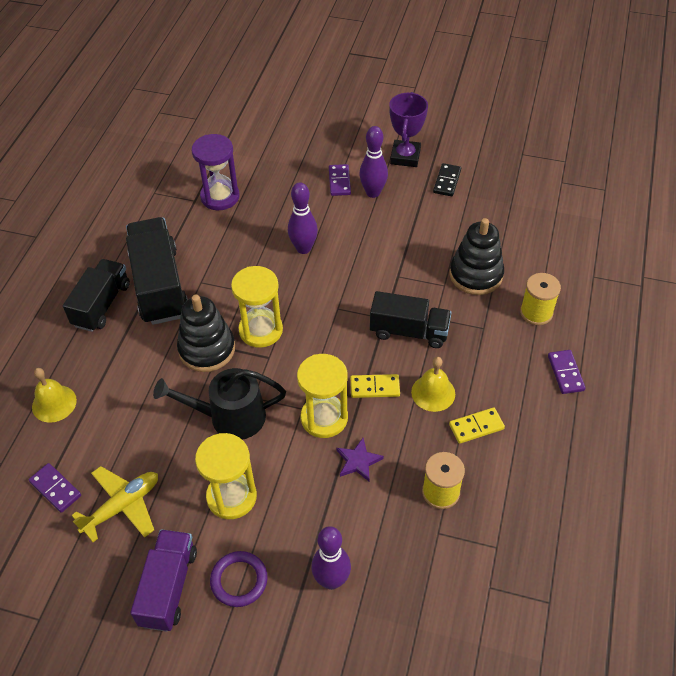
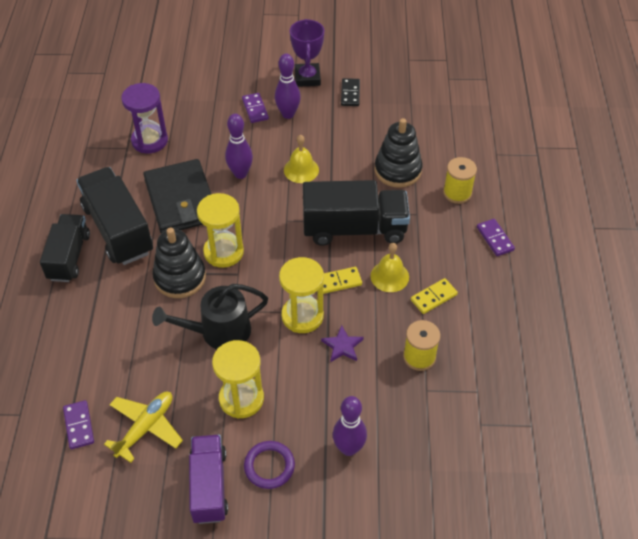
camera: 15 degrees left, 0 degrees up
purple domino [29,463,81,513] -> purple domino turned 45 degrees clockwise [63,400,94,449]
yellow bell [32,368,77,423] -> yellow bell moved to [284,135,319,183]
black truck [370,291,451,348] -> black truck [303,180,410,246], size x1.50
none -> black wallet [143,159,211,233]

